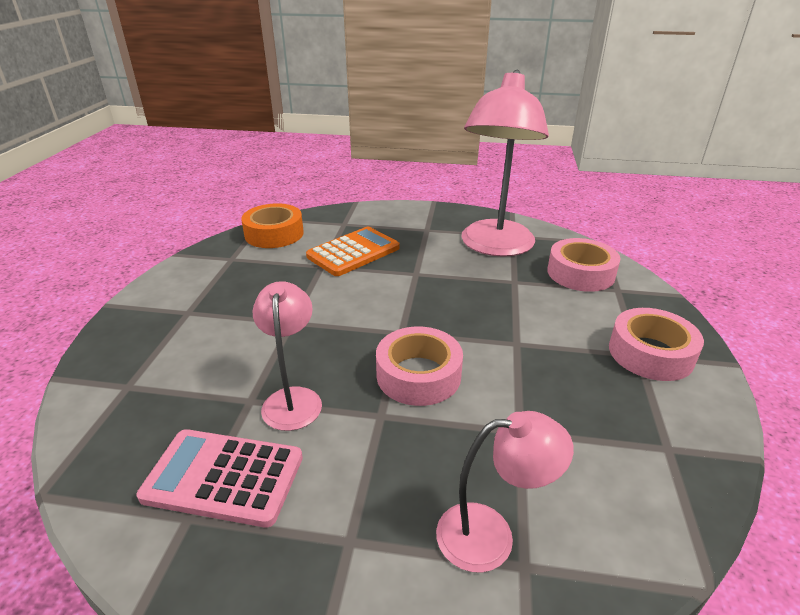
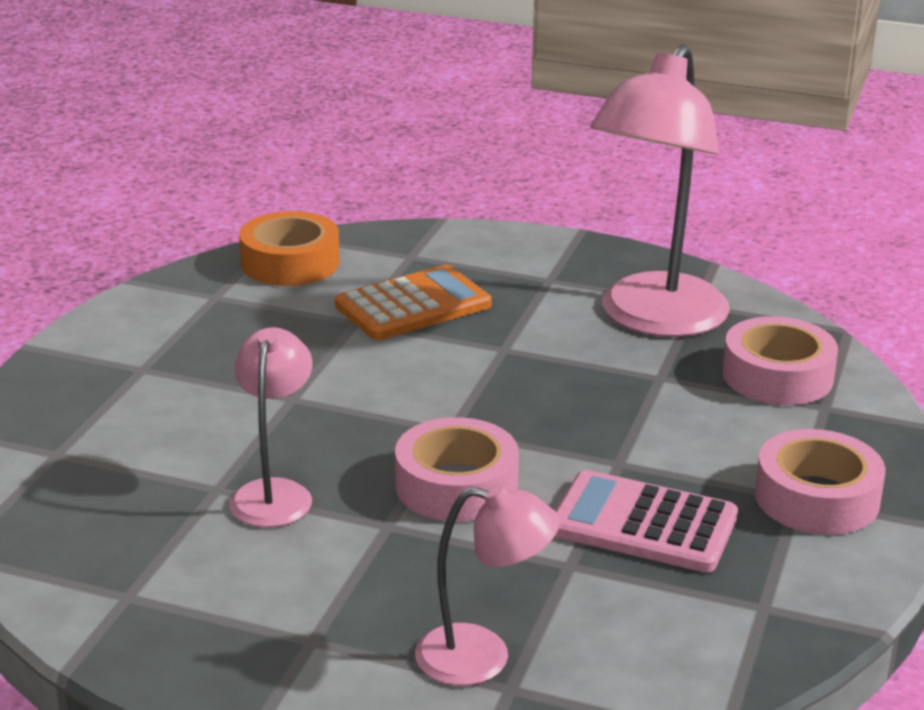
camera: 10 degrees right, 5 degrees down
pink calculator [137,429,303,528] -> pink calculator moved to [555,470,738,573]

